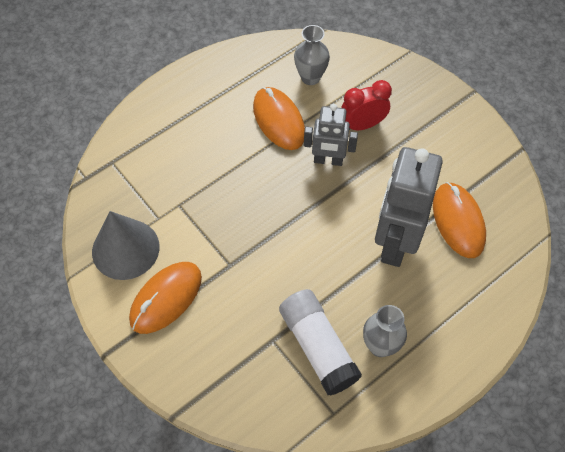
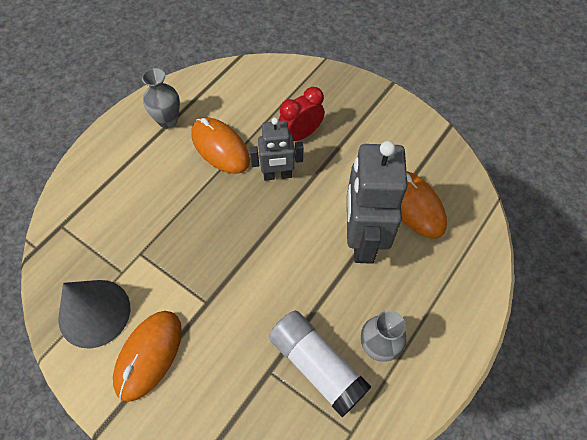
camera: 15 degrees left, 0 degrees up
grey vase [294,25,330,85] -> grey vase moved to [142,68,180,129]

